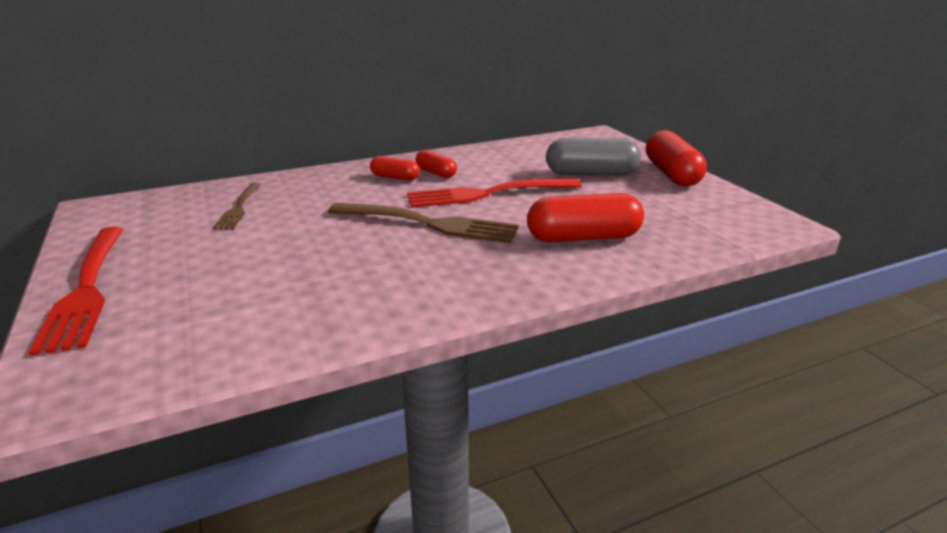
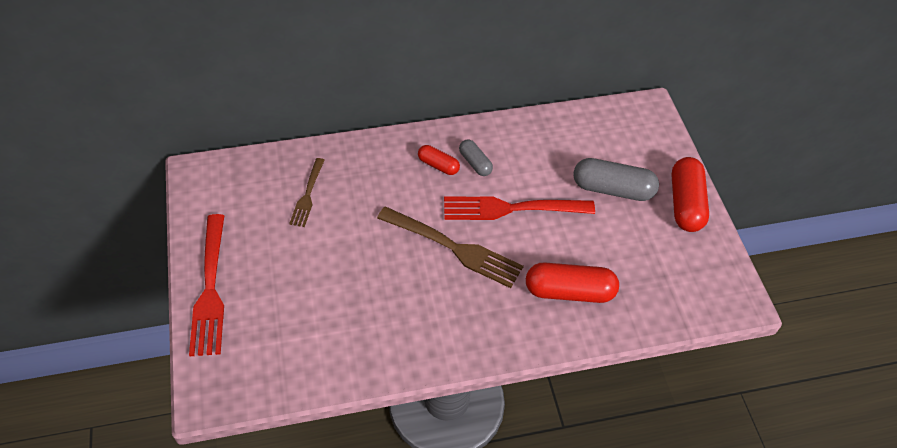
camera: 10 degrees right, 25 degrees up
red capsule [415,150,457,178] -> grey capsule [459,139,493,176]

